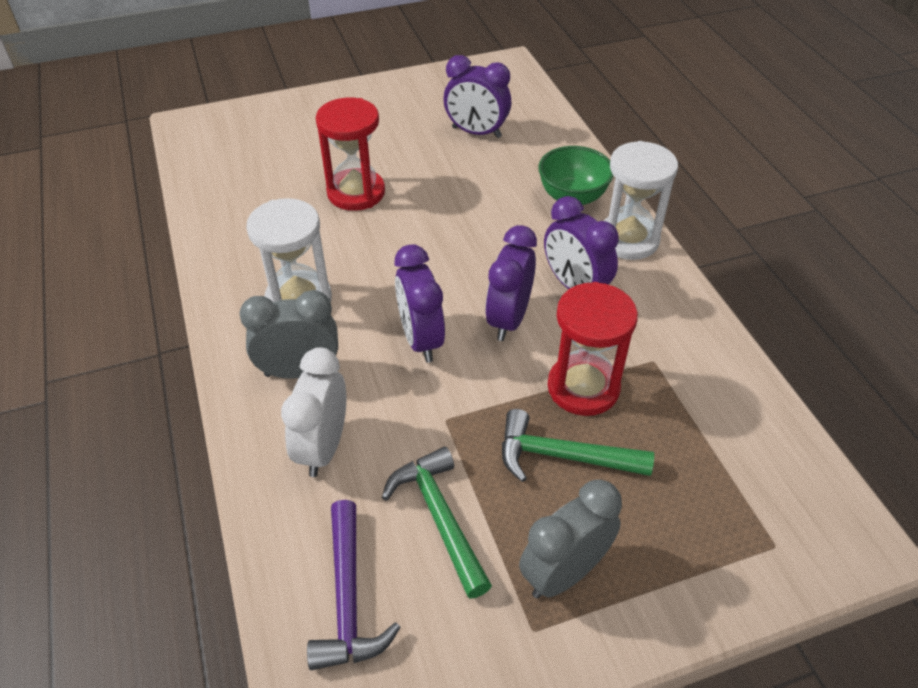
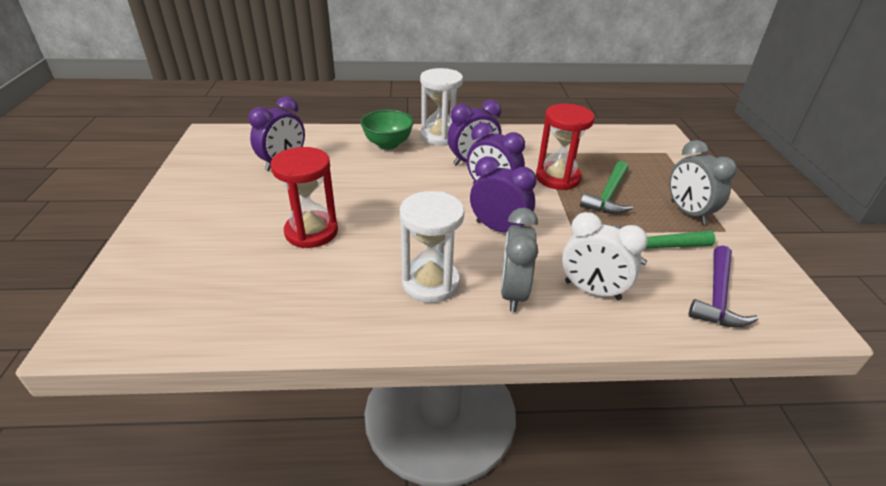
camera: 75 degrees left, 10 degrees down
purple hammer [307,500,401,670] -> purple hammer turned 105 degrees clockwise [689,245,758,327]
purple clock [395,244,445,363] -> purple clock turned 150 degrees counterclockwise [470,156,537,232]

